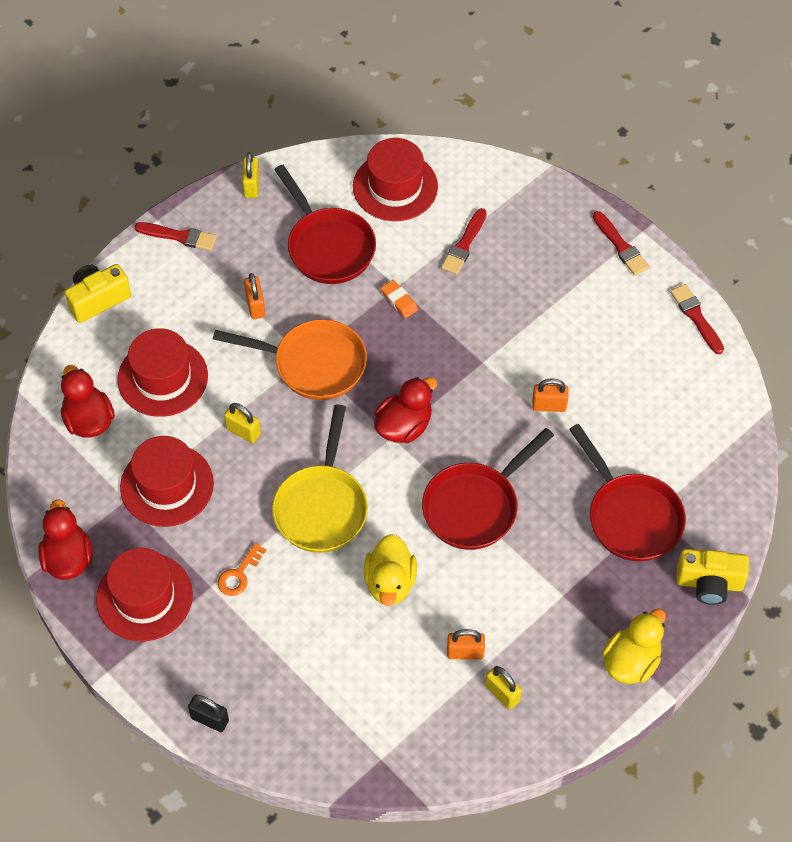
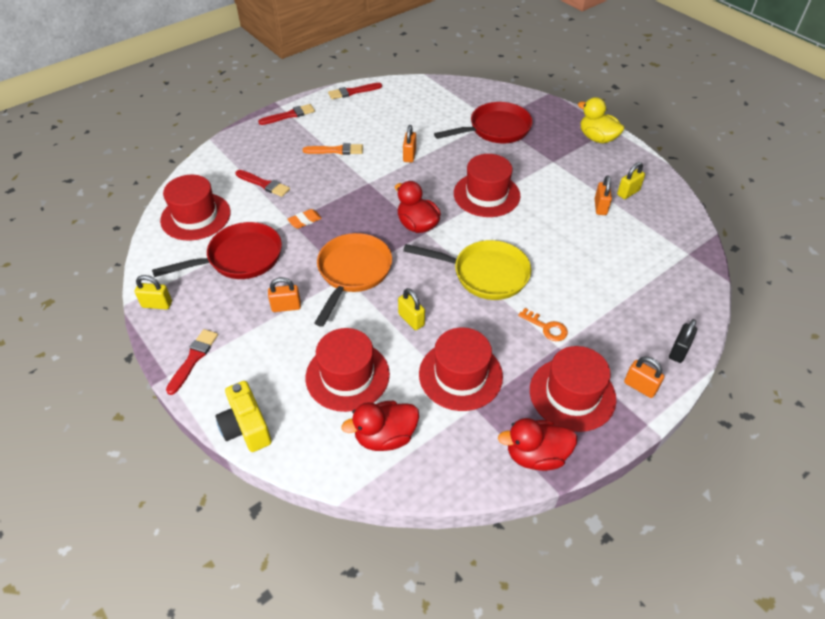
camera: 85 degrees left, 10 degrees down
yellow padlock [224,403,261,443] -> yellow padlock turned 75 degrees counterclockwise [398,288,425,330]
yellow duck [364,534,417,606] -> none
red pan [422,428,554,550] -> red hat [454,154,520,217]
yellow camera [677,549,749,605] -> none
none -> orange brush [303,143,363,155]
none -> orange padlock [624,356,664,398]

